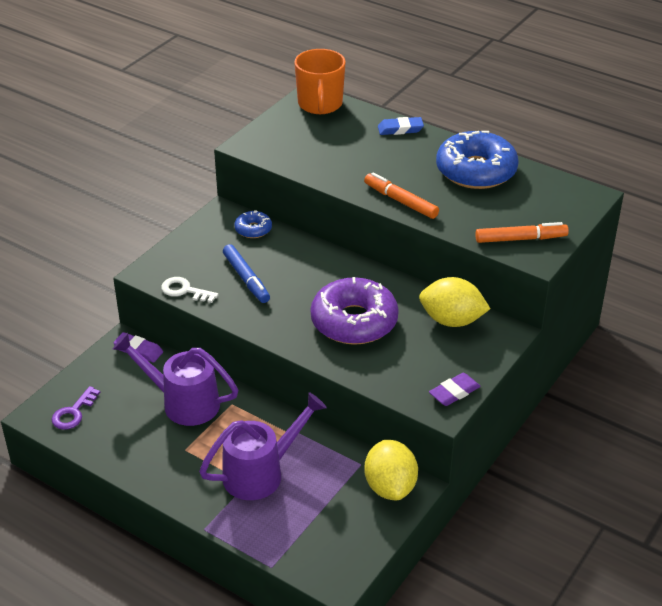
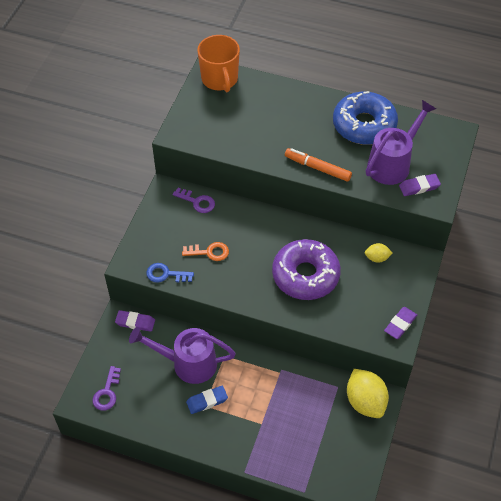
camera: 15 degrees left, 15 degrees up
white key [161,277,219,303] -> blue key [146,263,194,283]
purple watering can [199,392,327,500] -> purple watering can moved to [366,100,436,185]
blue marker [223,244,270,303] -> orange key [182,242,229,261]
blue donut [234,210,272,238] -> purple key [173,188,215,213]
blue eraser [378,117,424,135] -> blue eraser moved to [186,386,228,414]
yellow lemon [419,277,490,327] -> yellow lemon [365,243,392,263], size x0.51
orange marker [475,222,569,243] -> purple eraser [399,174,441,196]

